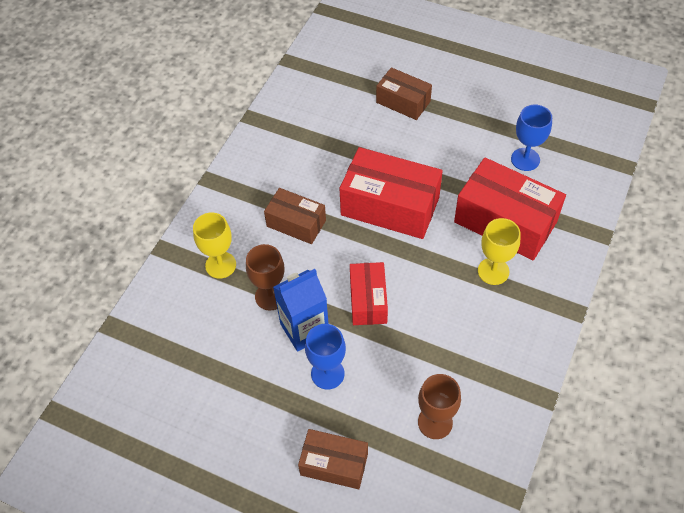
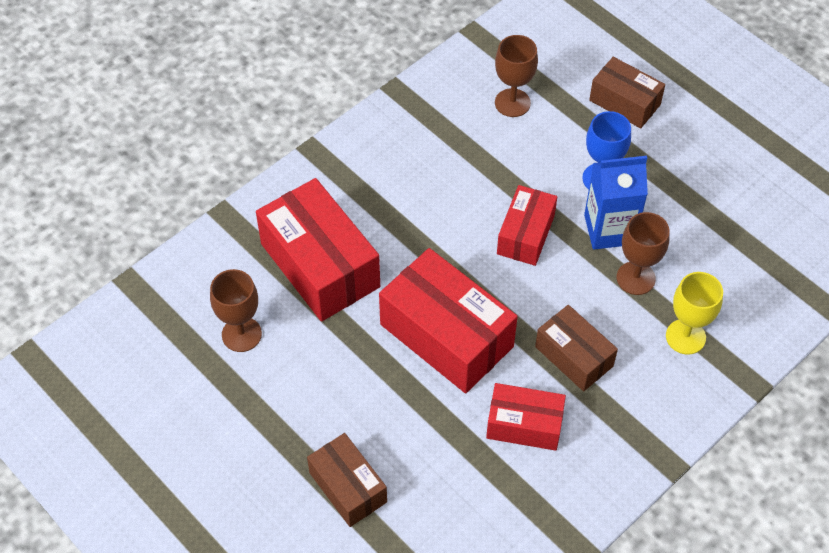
camera: 160 degrees left, 0 degrees up
yellow goblet [478,218,521,285] -> none
blue goblet [511,105,552,171] -> brown goblet [210,269,262,352]
none -> red box [486,383,566,451]

